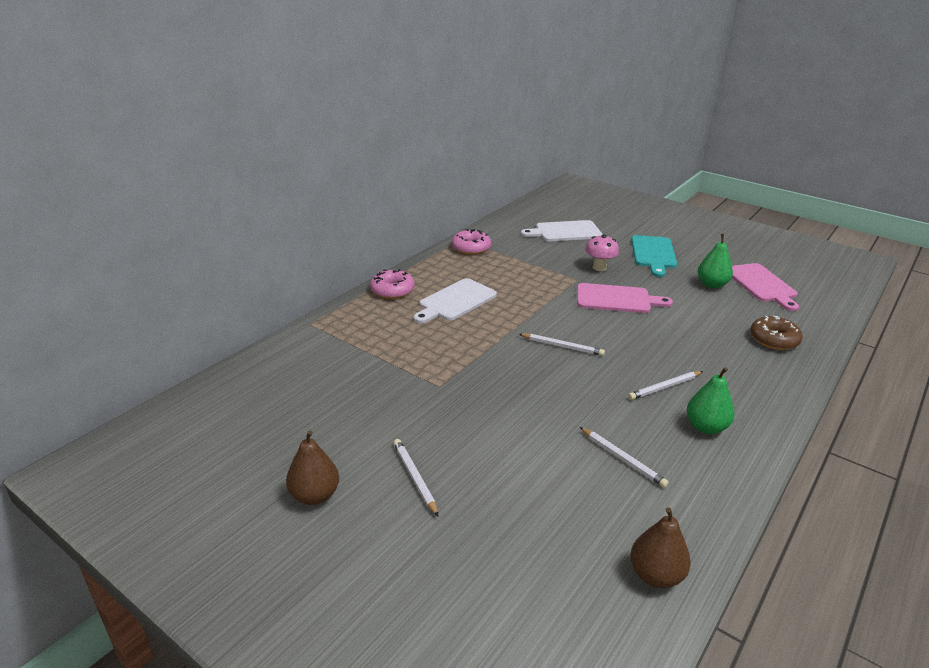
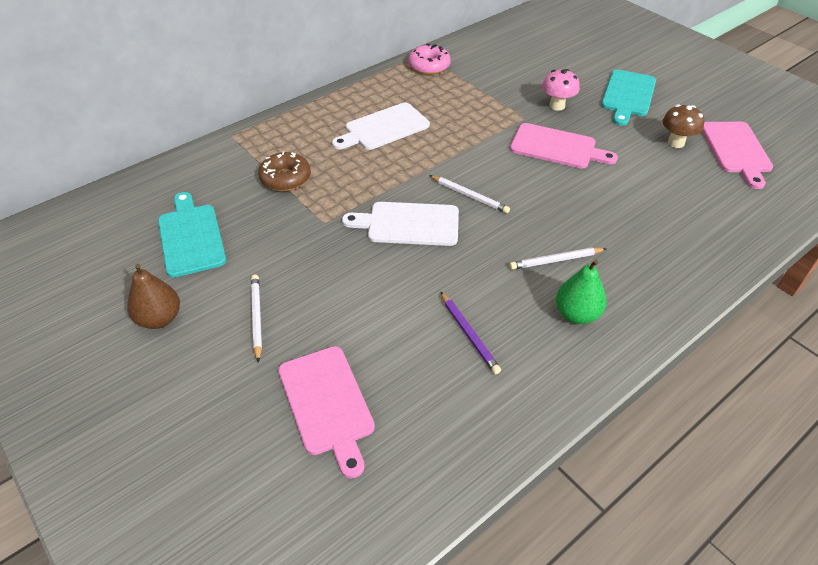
camera: 15 degrees right, 15 degrees up
pink donut [370,269,415,299] -> none
white cutting board [521,220,603,241] -> white cutting board moved to [342,202,459,246]
white pencil [580,427,669,488] -> purple pencil [441,292,501,374]
brown pear [630,507,691,588] -> none
green pear [698,234,733,288] -> brown mushroom [663,104,705,148]
brown donut [750,316,803,350] -> brown donut moved to [258,151,311,191]
none -> turquoise cutting board [158,192,226,278]
none -> pink cutting board [278,346,375,478]

